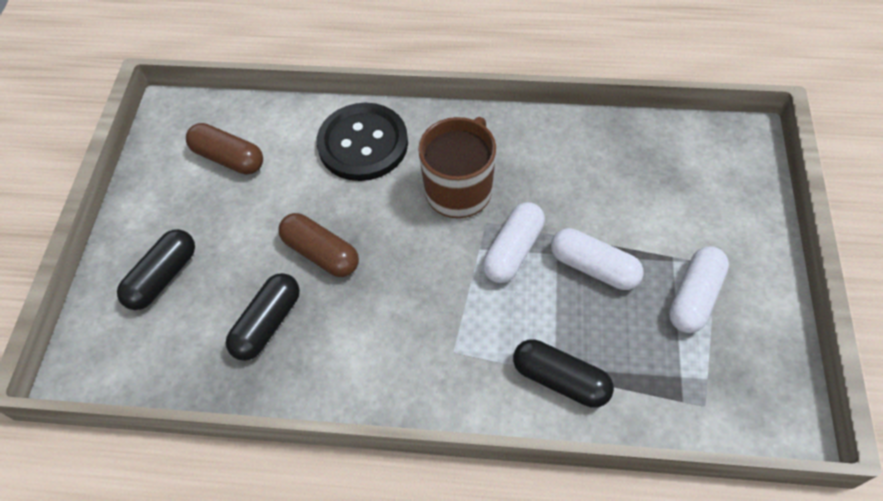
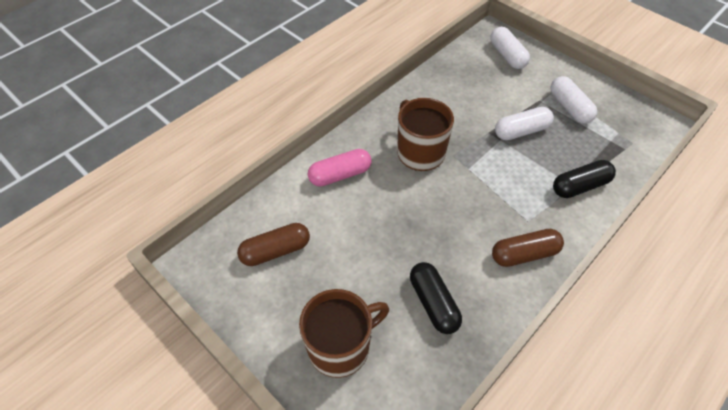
camera: 55 degrees left, 5 degrees down
black capsule [117,229,195,310] -> brown mug [299,289,389,378]
brown capsule [279,213,359,277] -> brown capsule moved to [492,229,564,267]
black button [317,103,408,181] -> pink capsule [308,149,371,187]
white capsule [483,202,545,283] -> white capsule moved to [490,27,530,69]

